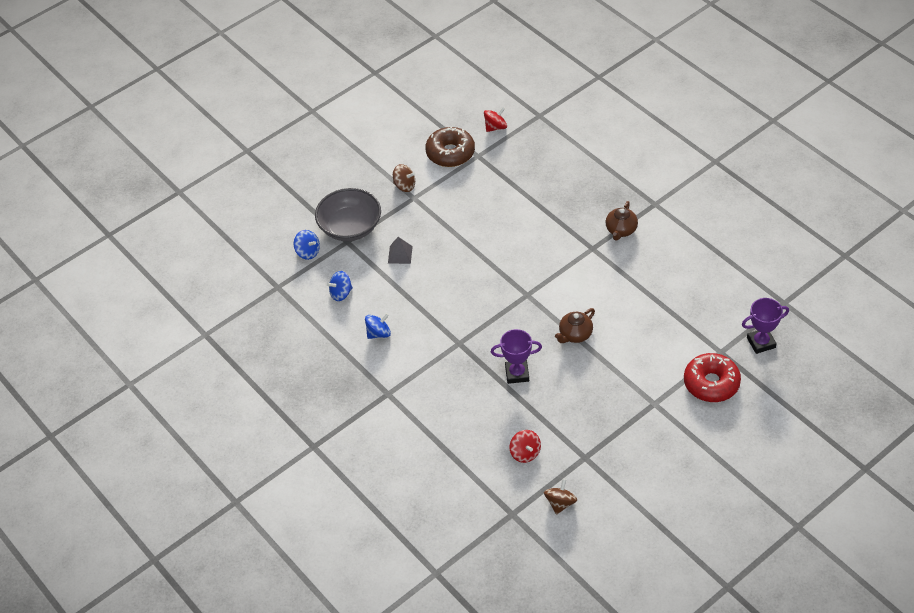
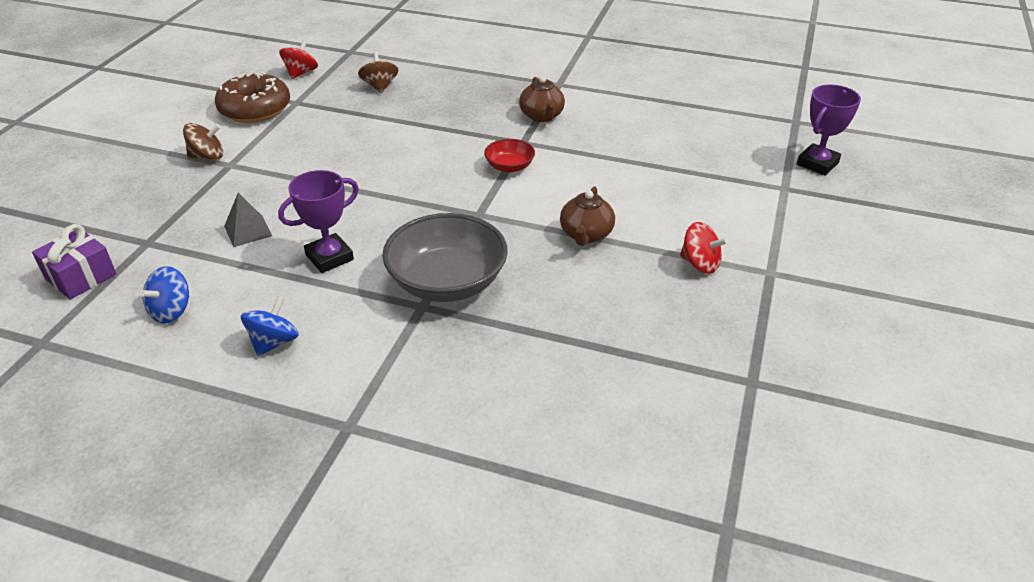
camera: 35 degrees left, 10 degrees down
blue spinning top [294,230,320,260] -> purple gift [32,224,116,300]
grey bowl [315,188,381,241] -> grey bowl moved to [382,213,508,302]
purple trophy [491,329,542,384] -> purple trophy moved to [278,170,359,273]
red spinning top [510,430,541,463] -> red spinning top moved to [680,222,728,274]
brown spinning top [544,479,577,515] -> brown spinning top moved to [358,52,398,93]
red donut [684,353,741,402] -> none
none -> red bowl [484,139,535,173]

